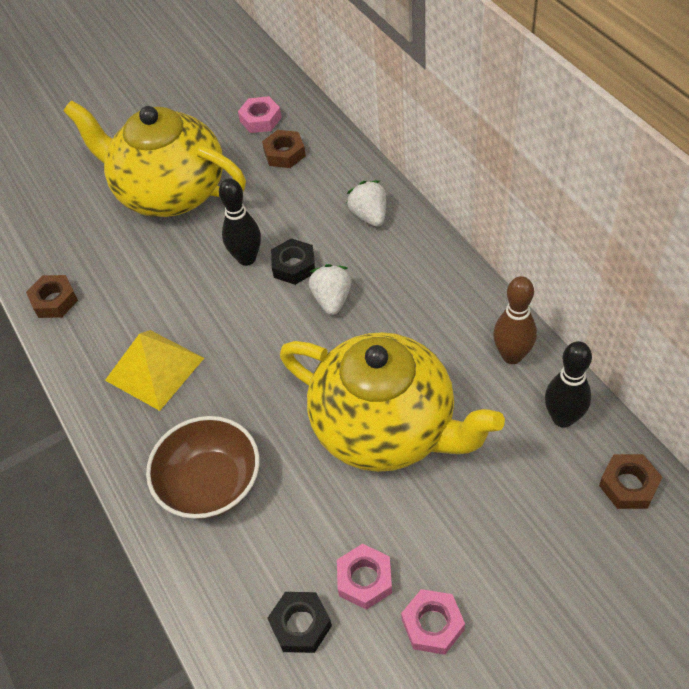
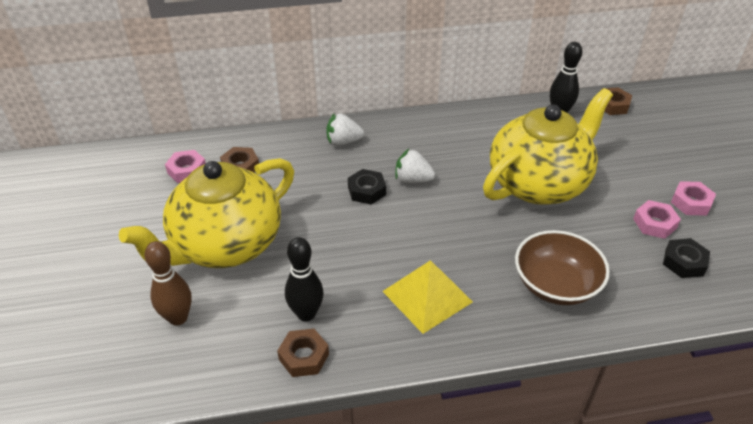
camera: 75 degrees left, 10 degrees down
black bowling pin [219,178,261,266] -> black bowling pin moved to [285,237,324,321]
brown bowling pin [493,276,537,364] -> brown bowling pin moved to [144,241,192,326]

